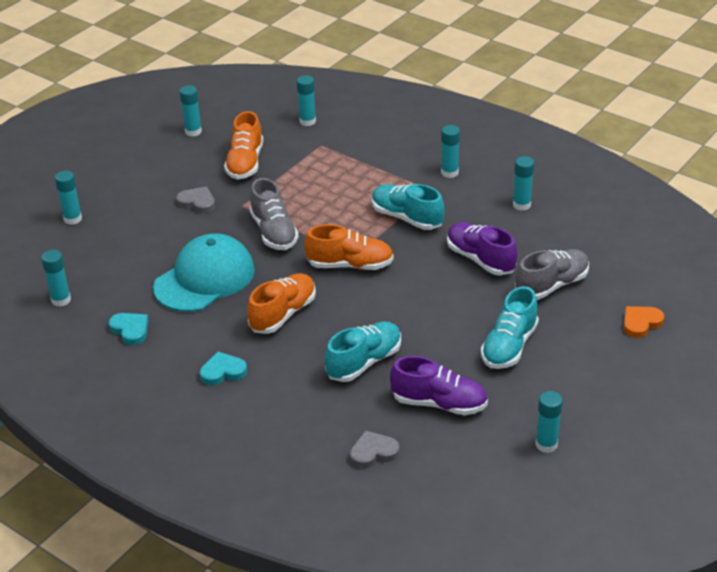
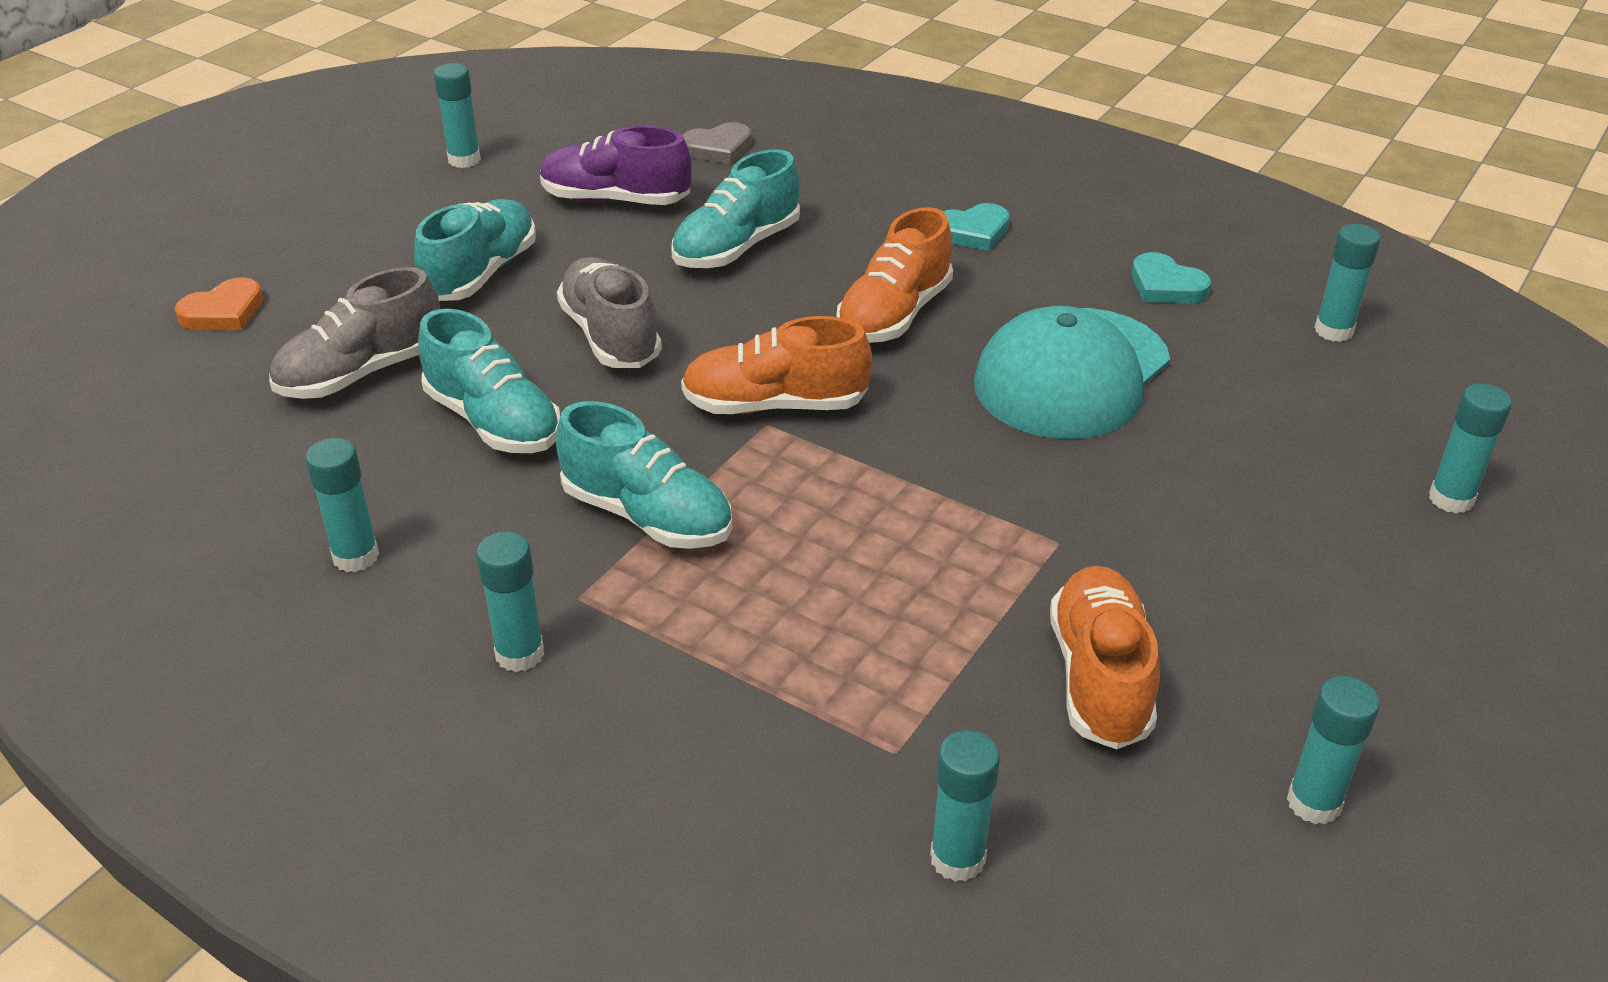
camera: 175 degrees right, 0 degrees up
grey heart [177,187,215,213] -> none
grey shoe [249,178,299,250] -> grey shoe moved to [557,257,662,368]
purple shoe [447,222,517,275] -> turquoise shoe [418,309,560,453]

